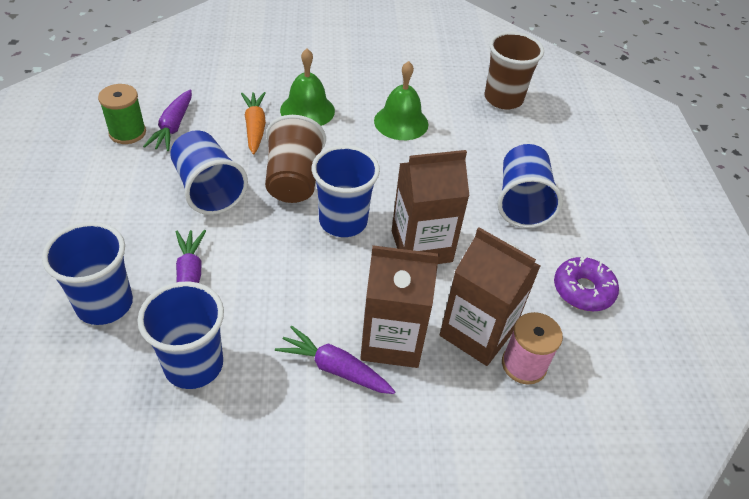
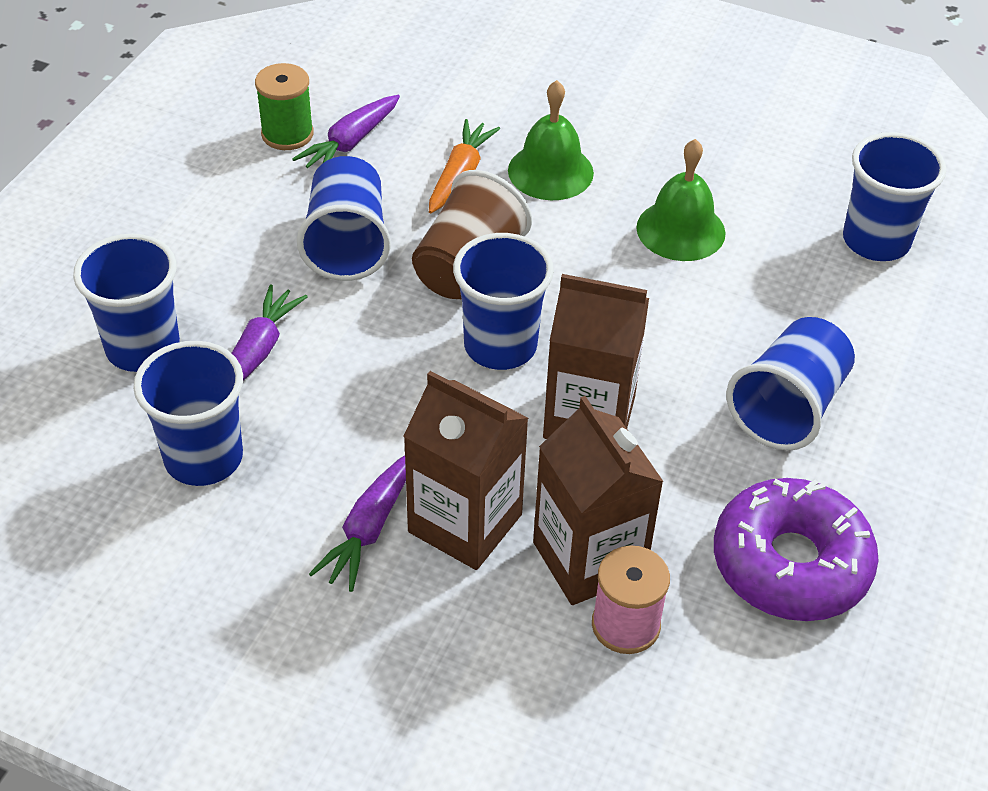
camera: 30 degrees right, 0 degrees up
purple carrot [275,326,396,394] -> purple carrot turned 120 degrees counterclockwise [309,455,406,592]
brown cup [485,32,544,110] -> blue cup [843,132,946,261]
purple donut [554,256,619,311] -> purple donut [714,478,879,621], size x1.59

